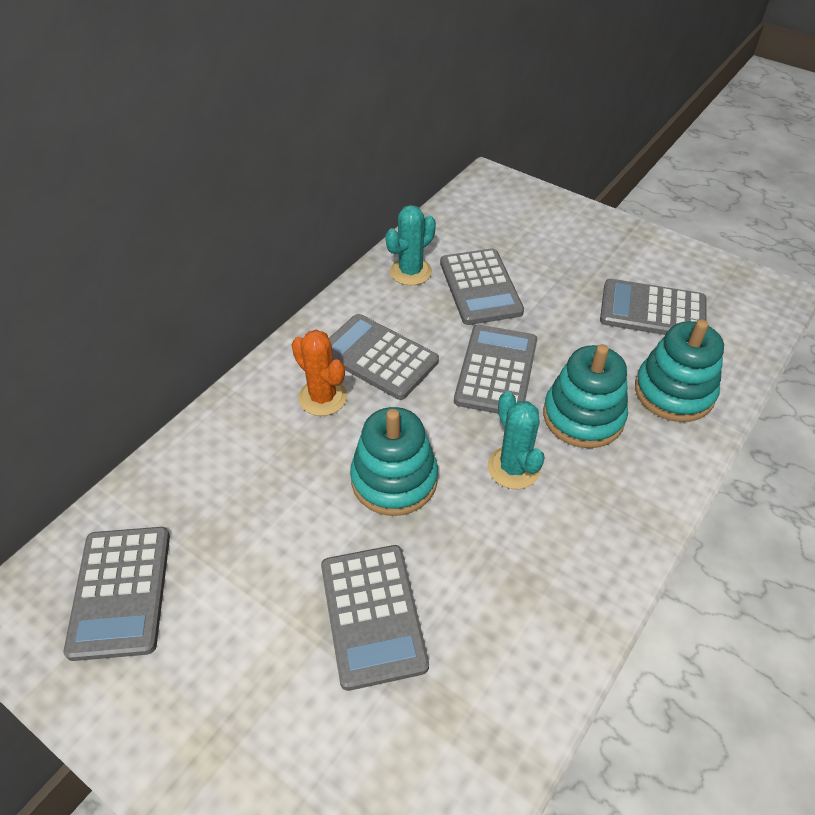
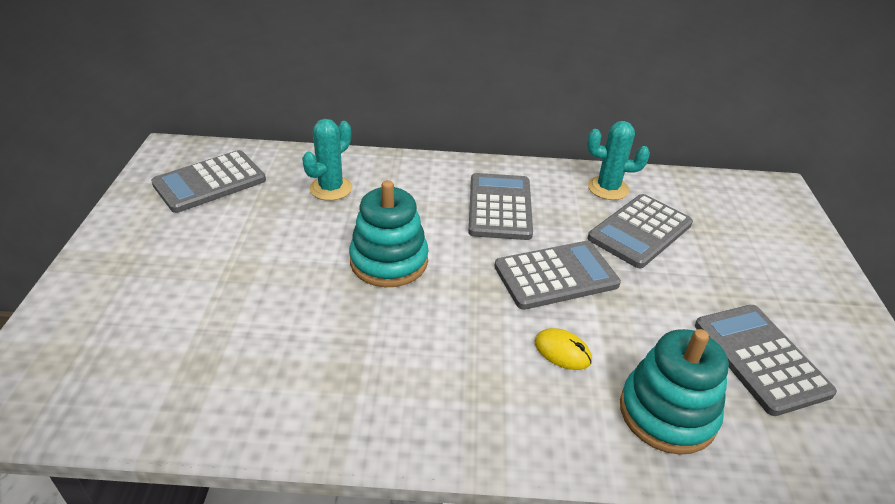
camera: 55 degrees right, 10 degrees down
orange cactus [292,330,347,416] -> none
grey calculator [321,545,429,691] -> none
turquoise cactus [488,391,545,489] -> turquoise cactus moved to [302,119,352,201]
turquoise stacking toy [543,344,628,448] -> yellow mouse [535,328,592,370]

